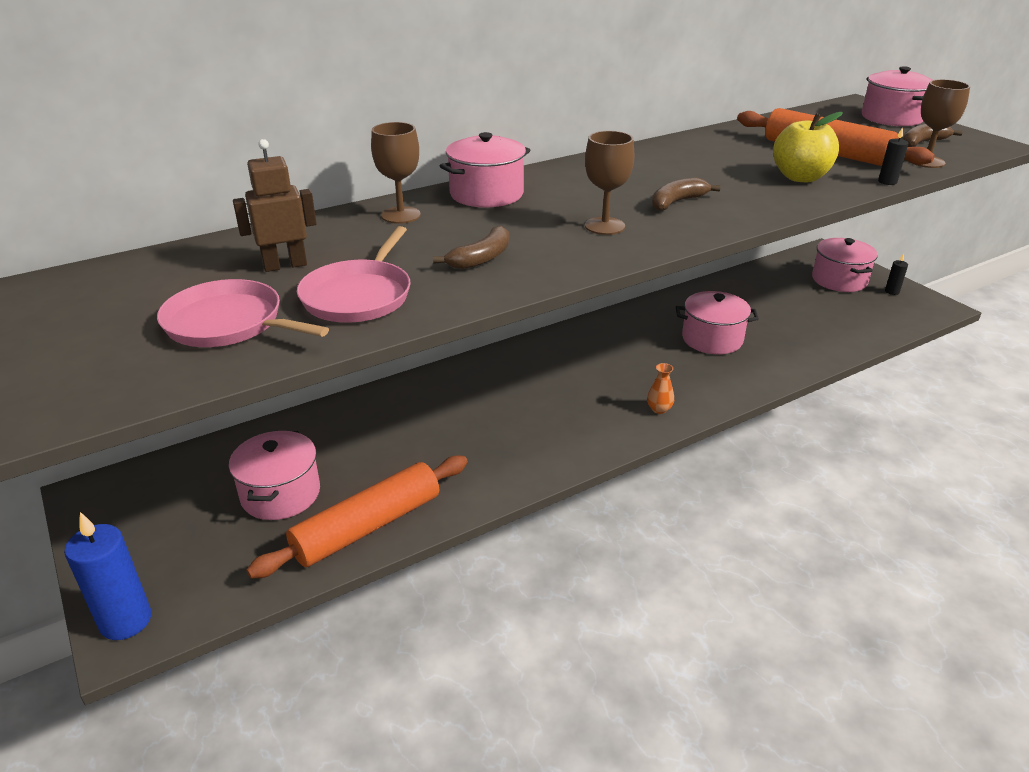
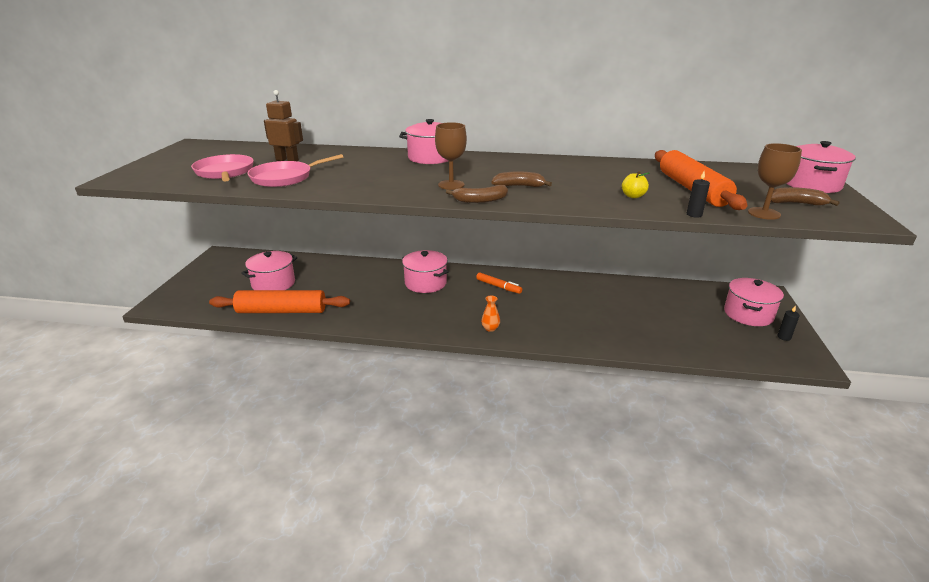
camera: 40 degrees right, 5 degrees down
blue candle [64,512,151,640] -> none
brown goblet [371,122,421,224] -> none
brown banana [433,226,509,270] -> brown banana moved to [446,185,508,203]
pink pot [676,291,759,354] -> pink pot moved to [402,250,449,293]
yellow apple [773,112,843,182] -> yellow apple [622,171,649,198], size x0.53
none -> orange marker [476,273,522,294]

